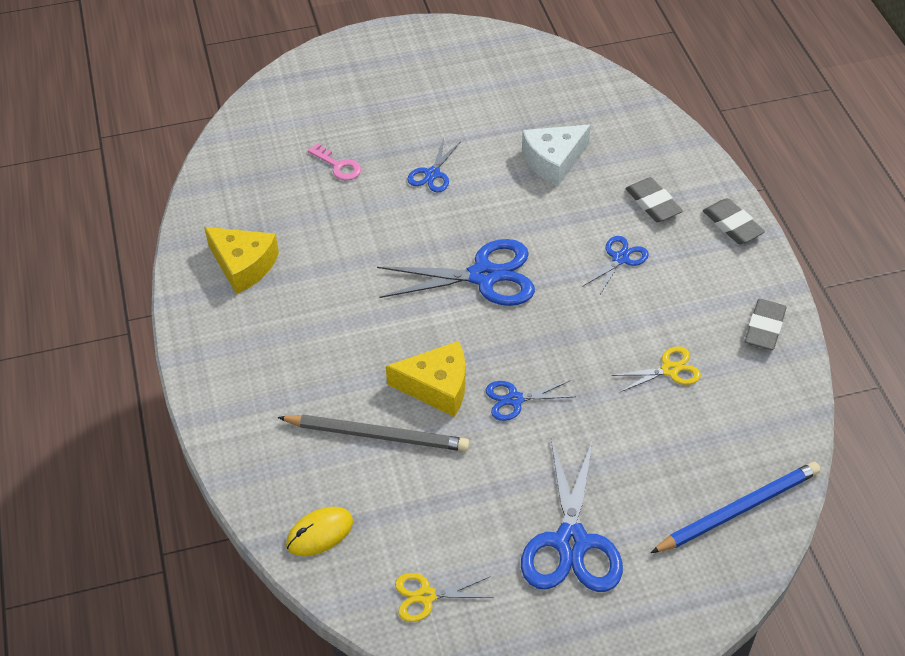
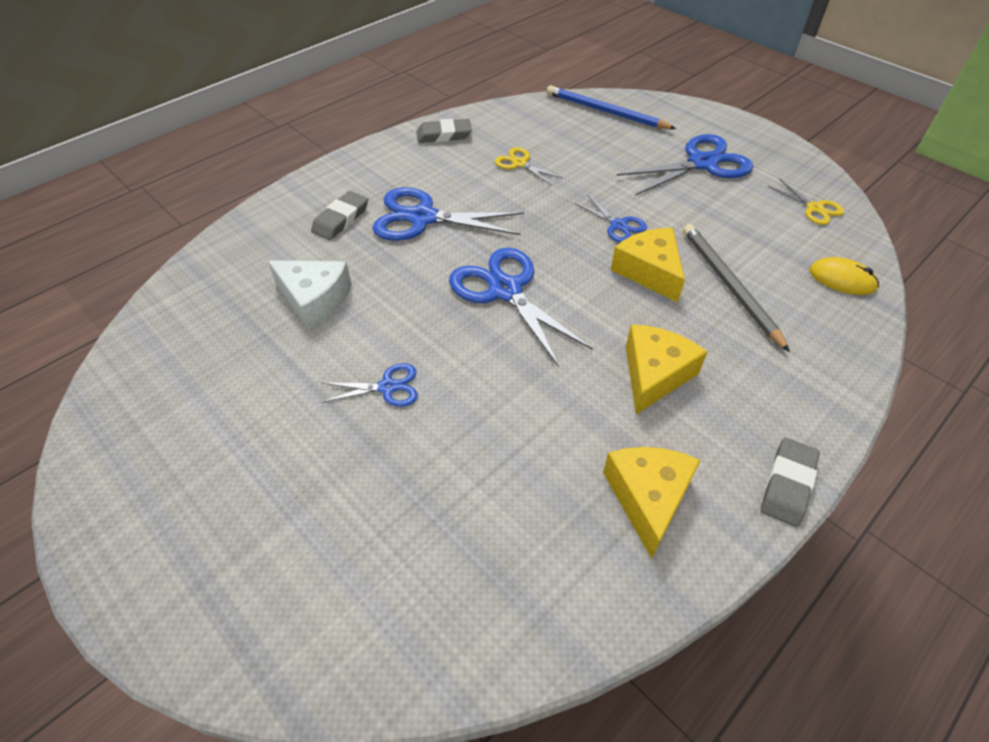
camera: 120 degrees left, 0 degrees up
pink key [308,143,361,180] -> none
blue scissors [582,236,649,296] -> blue scissors [372,187,524,241], size x1.91
grey eraser [703,198,765,244] -> grey eraser moved to [761,438,820,527]
none -> yellow cheese [626,324,707,414]

